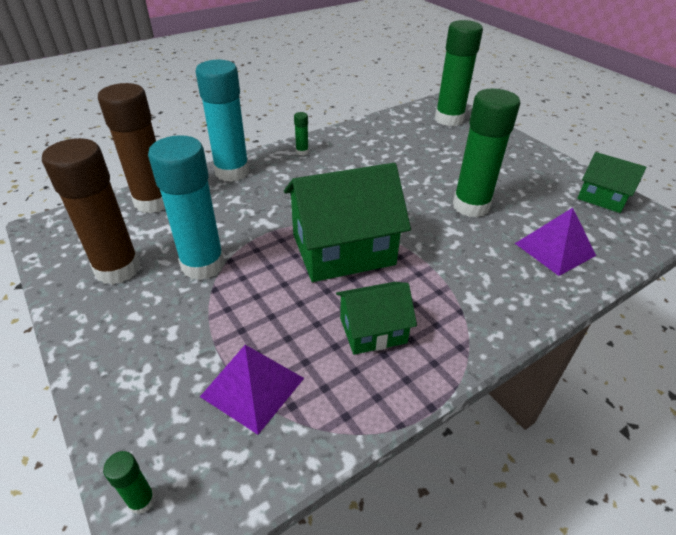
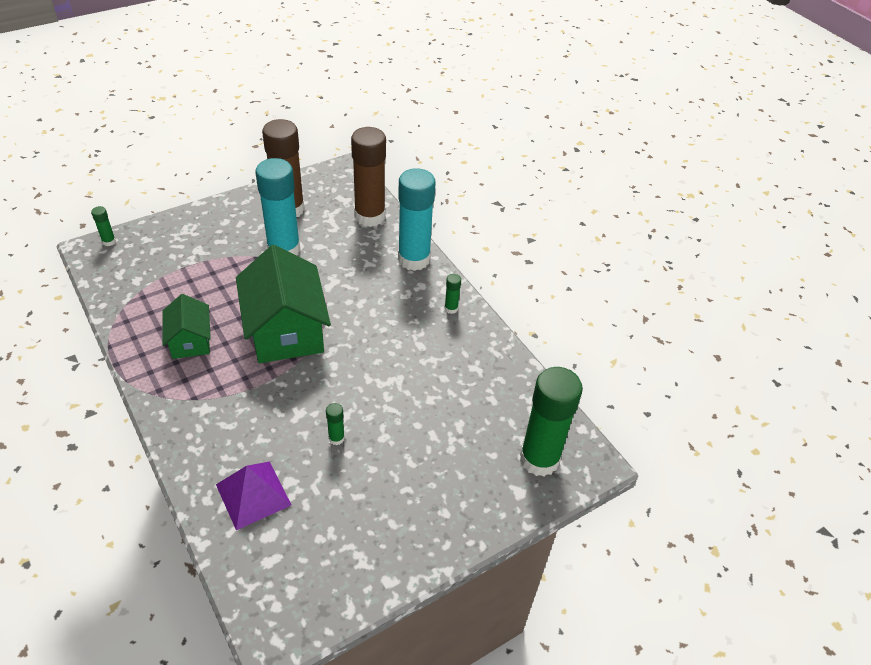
camera: 90 degrees right, 5 degrees up
purple pyramid [200,345,304,435] -> none
green glue stick [453,89,520,217] -> green glue stick [326,403,345,445], size x0.40
green house [577,152,647,213] -> none

